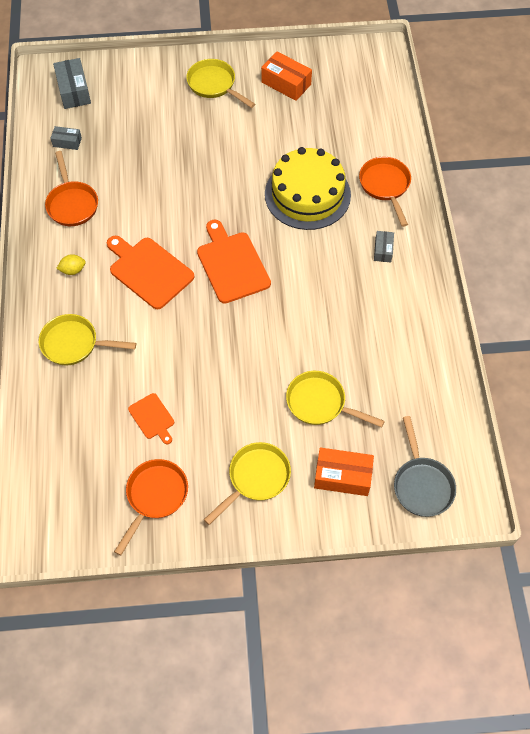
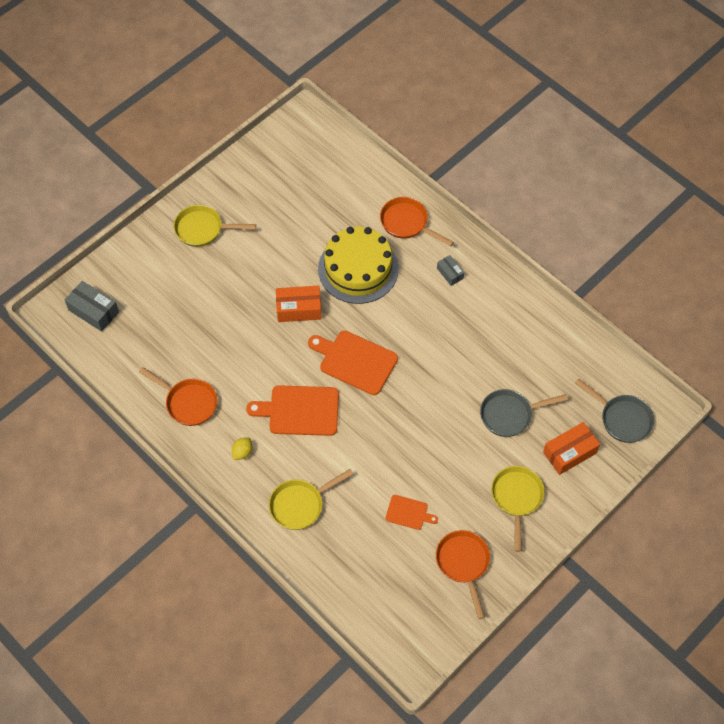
camera: 40 degrees left, 0 degrees up
grey box [50,126,82,150] -> none
orange box [261,51,312,101] -> orange box moved to [276,286,322,322]
yellow pan [286,371,385,427] -> grey pan [480,389,568,437]

